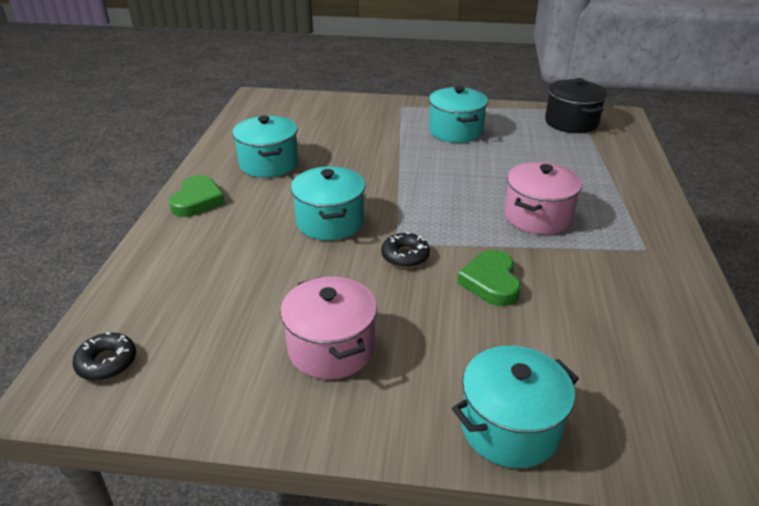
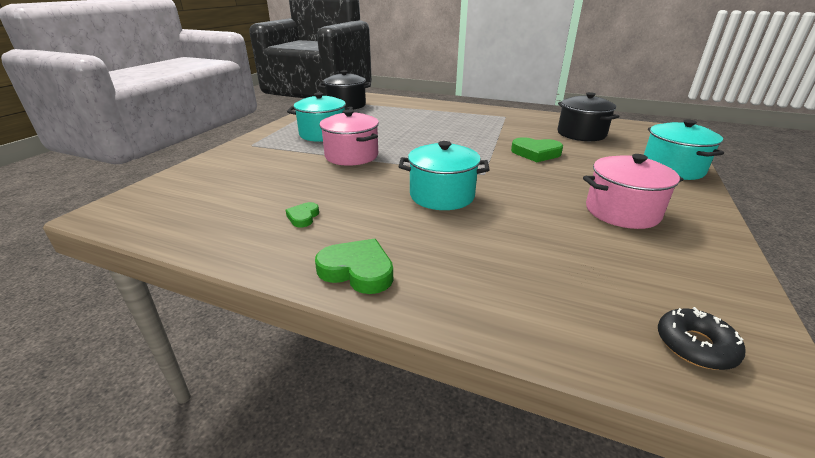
camera: 75 degrees left, 5 degrees down
turquoise pot [233,116,298,178] -> green heart [286,202,319,227]
black donut [381,232,430,268] -> none
pink pot [504,162,582,235] -> pink pot moved to [320,109,379,166]
none -> black pot [557,92,619,141]

